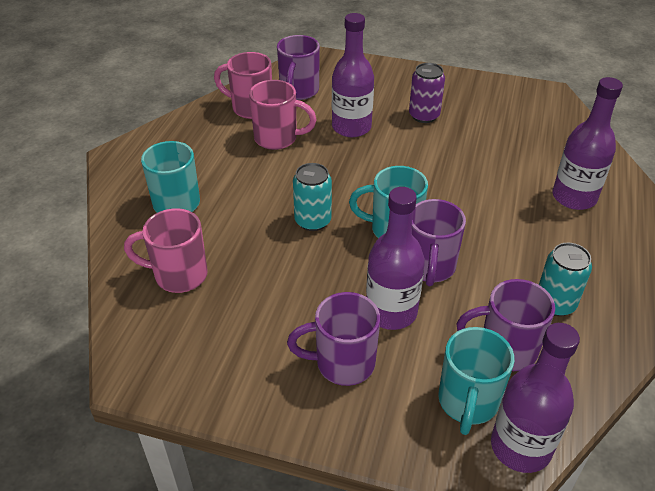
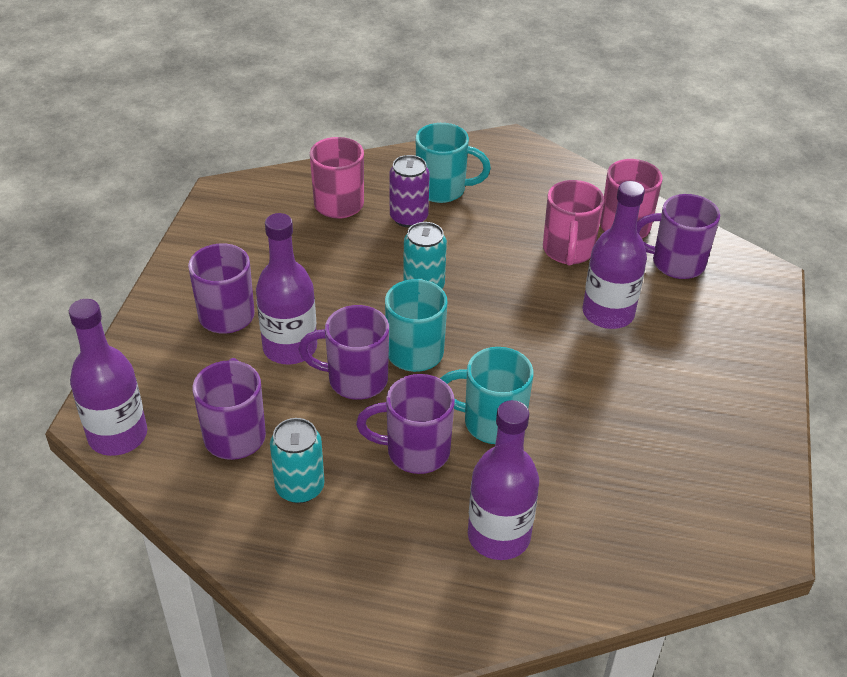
camera: 85 degrees right, 0 degrees up
purple can [409,63,445,123] -> purple can moved to [390,155,430,227]
turquoise mug [438,327,514,435] -> turquoise mug moved to [440,347,534,444]
none -> purple mug [356,374,455,474]

